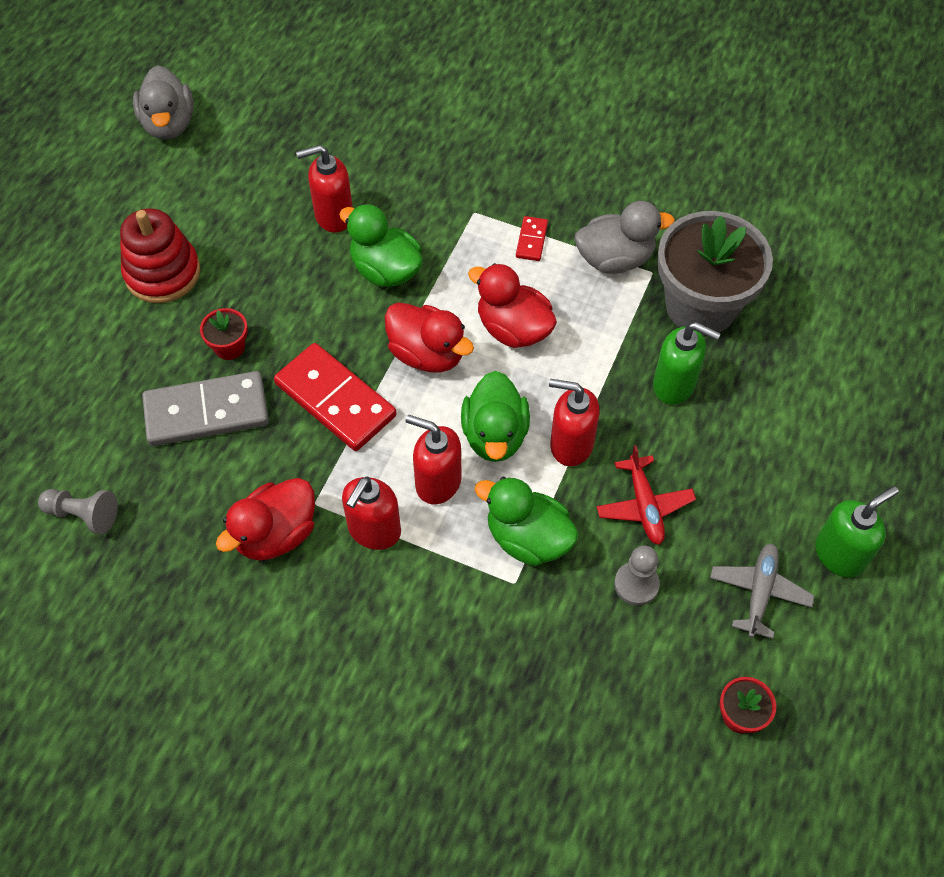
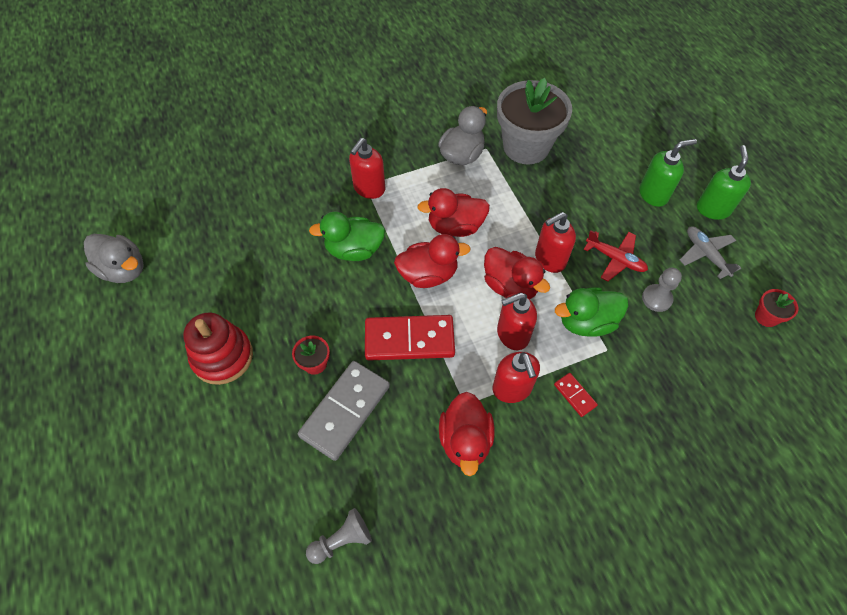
camera: 45 degrees left, 0 degrees up
red soap dispenser [296,145,353,233] -> red soap dispenser moved to [349,138,386,199]
green duck [461,371,530,462] -> red duck [484,247,550,299]
red domino [516,216,548,261] -> red domino moved to [554,373,598,417]
green soap dispenser [653,322,721,404] -> green soap dispenser moved to [640,139,697,207]

